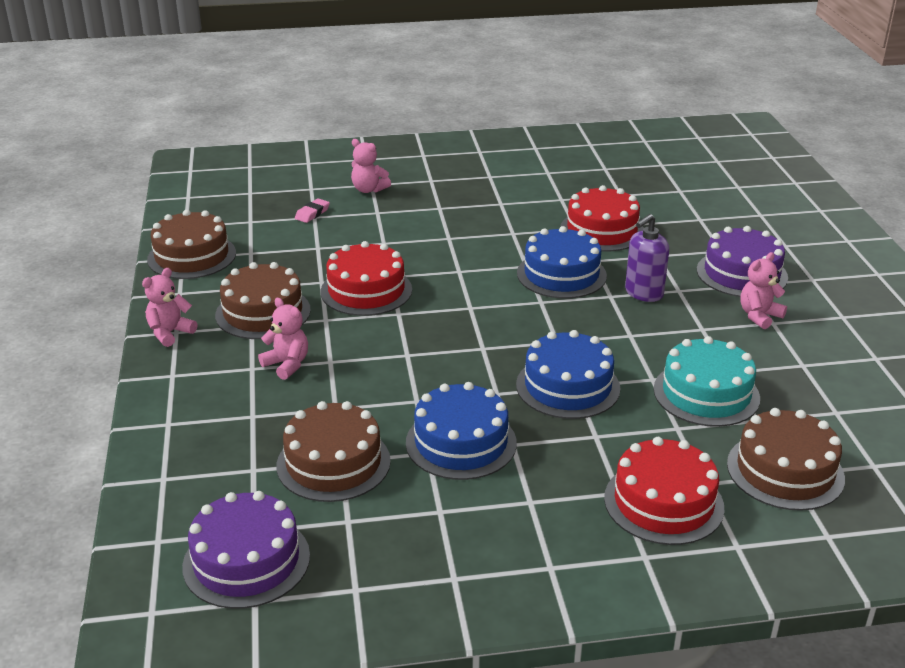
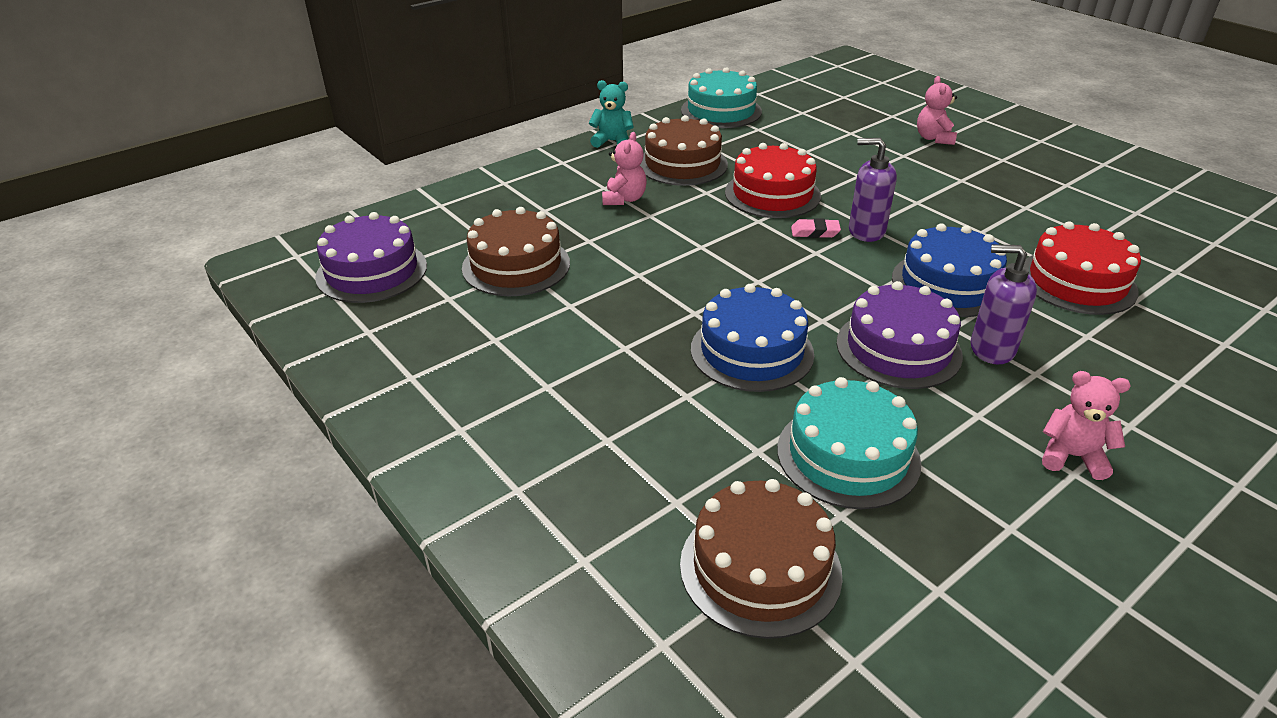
camera: 60 degrees right, 5 degrees up
pink teddy bear [142,268,197,347] -> turquoise teddy bear [589,80,633,148]
brown cake [147,210,236,279] -> turquoise cake [681,67,762,128]
pink eraser [295,198,330,223] -> pink eraser moved to [791,218,841,238]
blue cake [406,382,517,480] -> none
red cake [604,437,724,545] -> none
purple cake [697,226,788,297] -> purple cake moved to [837,281,963,389]
none -> purple soap dispenser [849,138,897,242]

